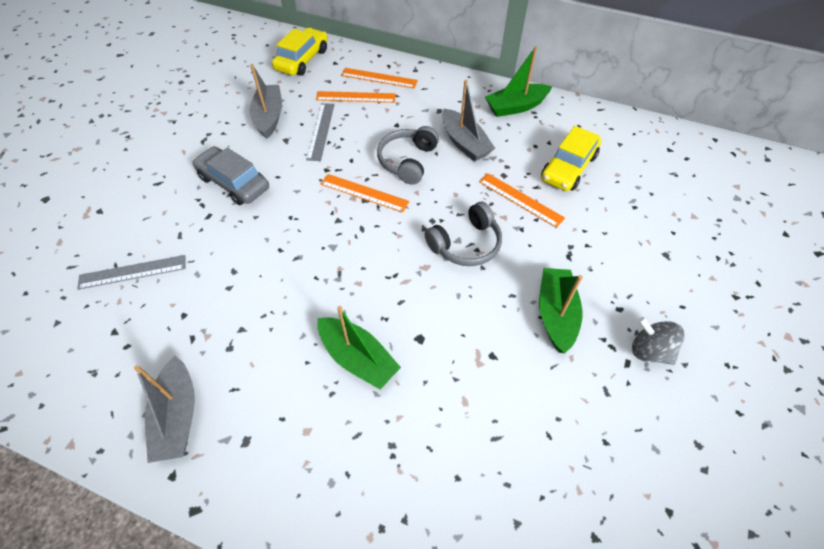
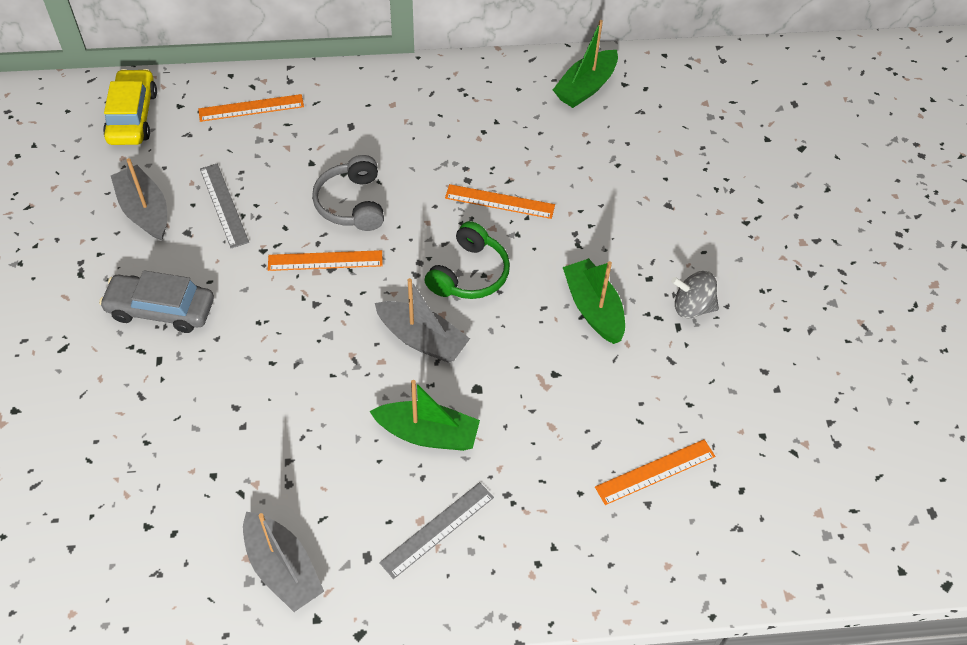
camera: 30 degrees left, 0 degrees up
grey ruler [77,255,185,290] -> grey ruler moved to [379,482,494,579]
orange ruler [316,91,396,103] -> orange ruler moved to [595,439,715,505]
grey headphones [425,202,502,266] -> green headphones [424,221,510,299]
grey boat [442,80,495,162] -> grey boat moved to [375,278,470,363]
green boat [485,46,552,117] -> green boat moved to [553,20,618,108]
yellow car [541,126,601,191] -> none

